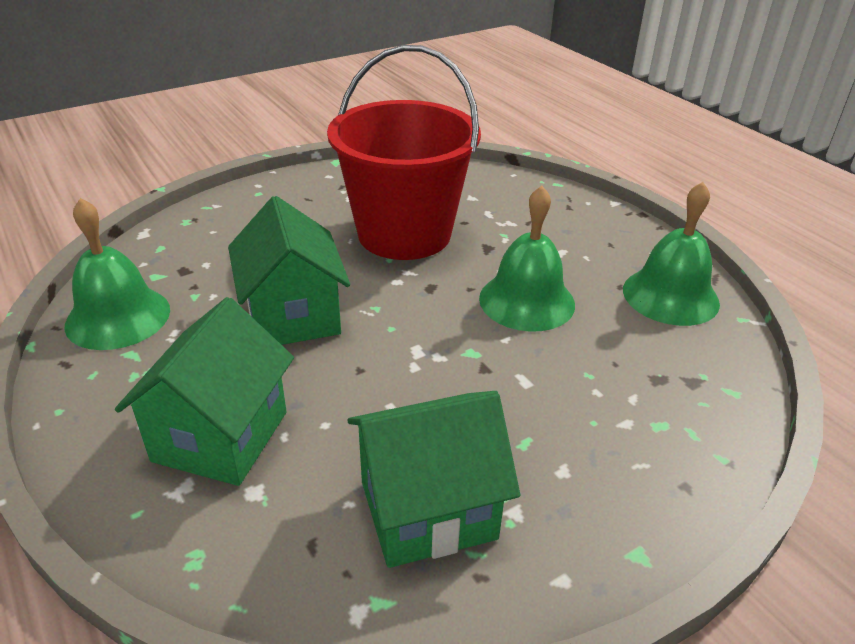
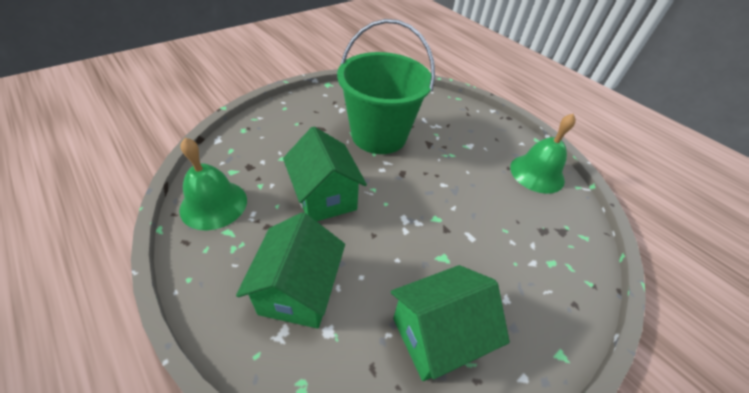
camera: 10 degrees left, 10 degrees up
red bucket [327,45,481,260] -> green bucket [337,19,435,154]
green bell [479,186,575,332] -> none

